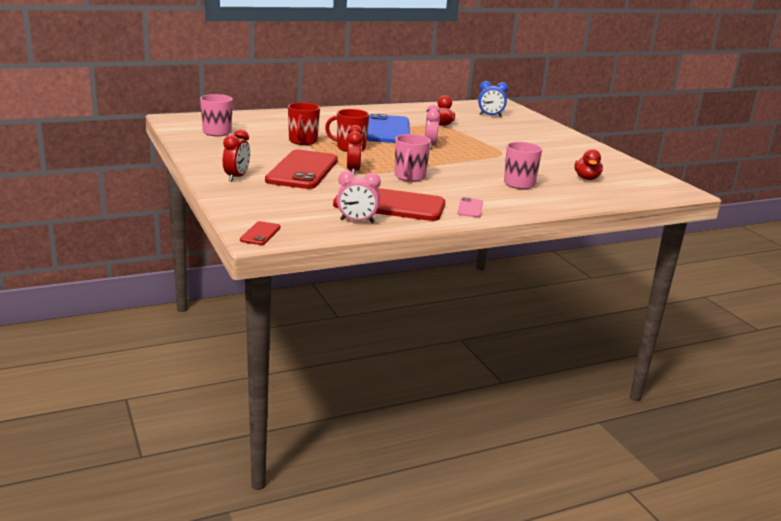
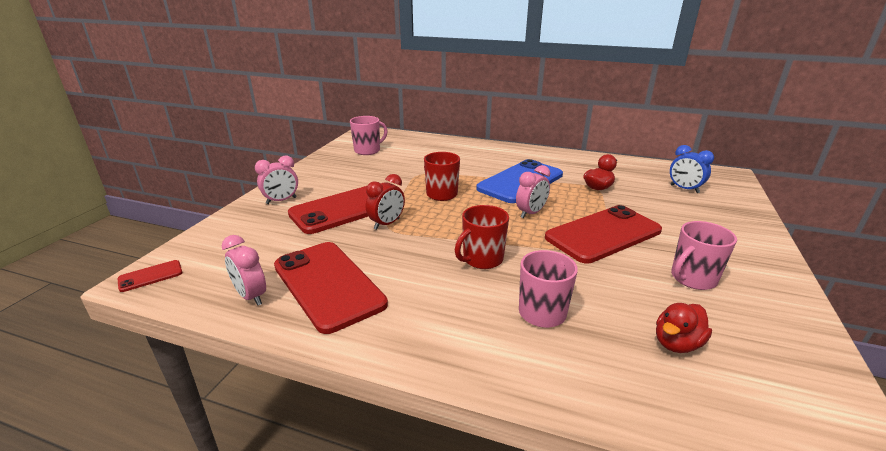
camera: 45 degrees right, 5 degrees up
red clock [223,129,250,182] -> pink clock [255,155,298,204]
red mug [288,102,320,145] -> red mug moved to [455,205,509,269]
pink mug [395,134,431,182] -> pink mug moved to [671,221,737,290]
pink phone [457,197,483,217] -> none
none -> red phone [545,205,662,263]

